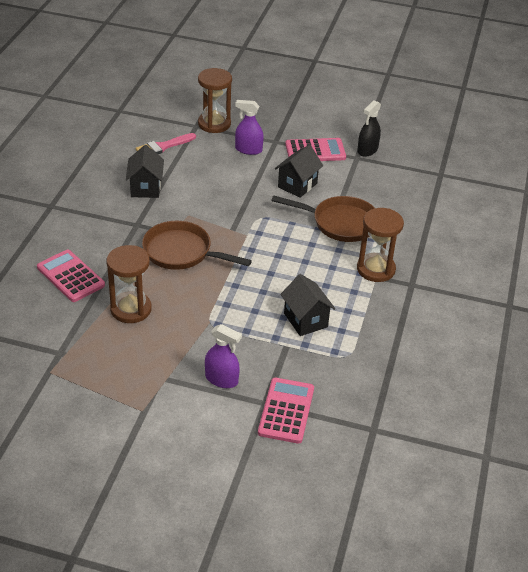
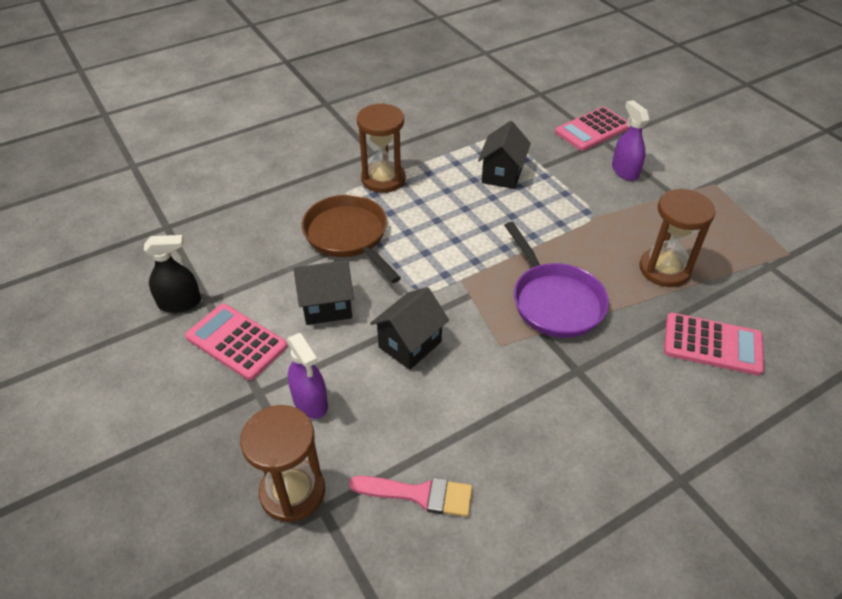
camera: 135 degrees left, 5 degrees up
pink calculator [37,250,105,302] -> pink calculator turned 75 degrees counterclockwise [664,313,764,376]
black house [126,145,164,198] -> black house moved to [370,287,449,370]
brown pan [142,221,252,270] -> purple pan [504,221,609,338]

